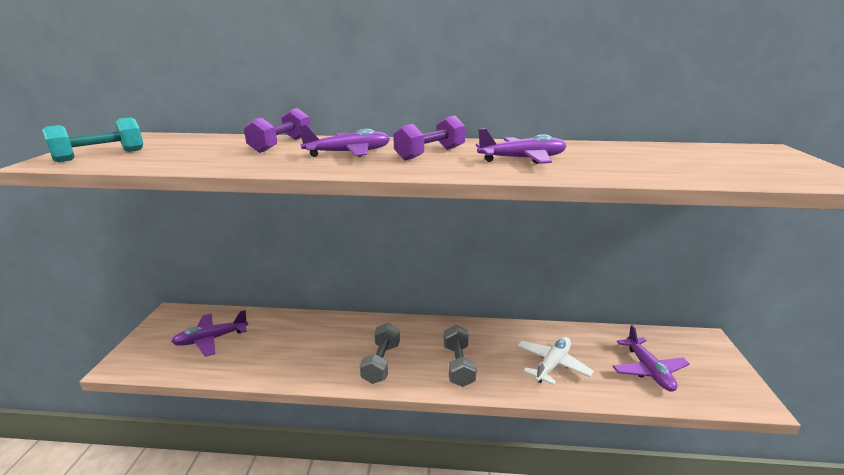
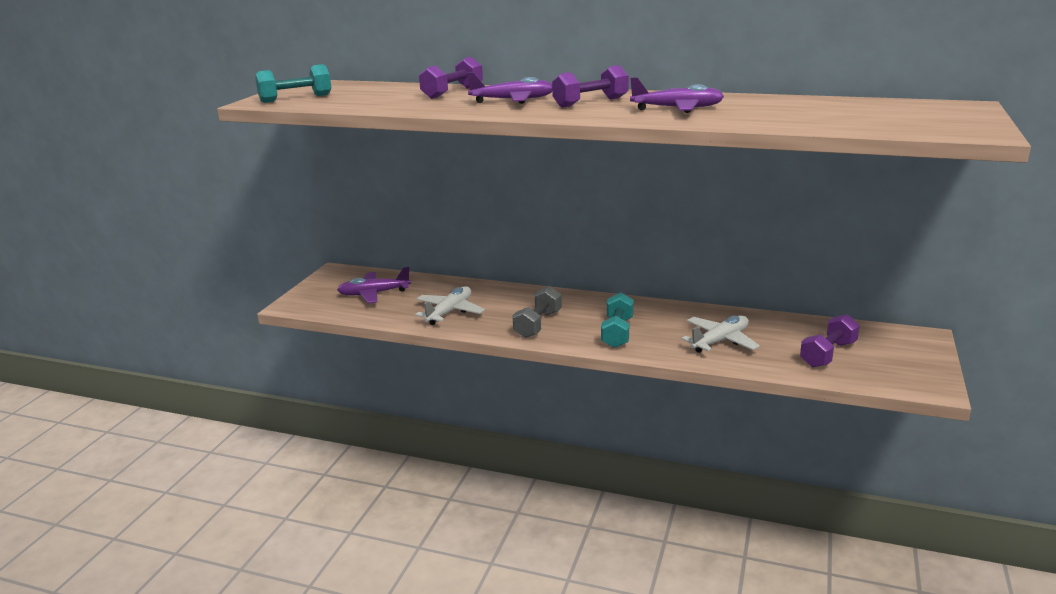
camera: 15 degrees right, 0 degrees up
grey dumbbell [443,325,477,387] -> turquoise dumbbell [601,292,634,348]
purple plane [612,325,690,392] -> purple dumbbell [800,314,860,368]
none -> white plane [415,286,485,325]

